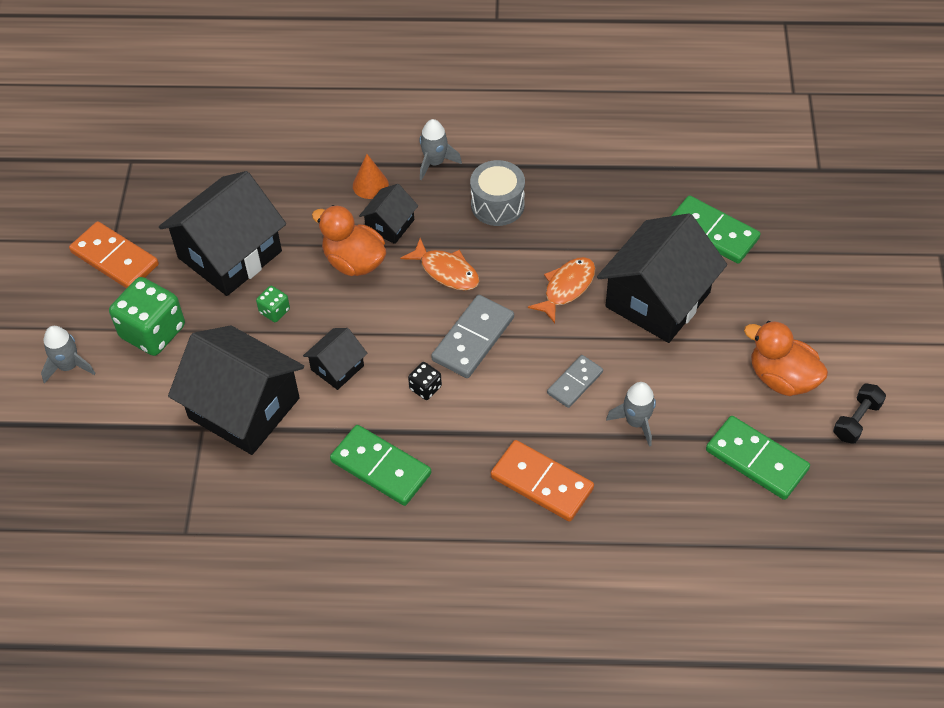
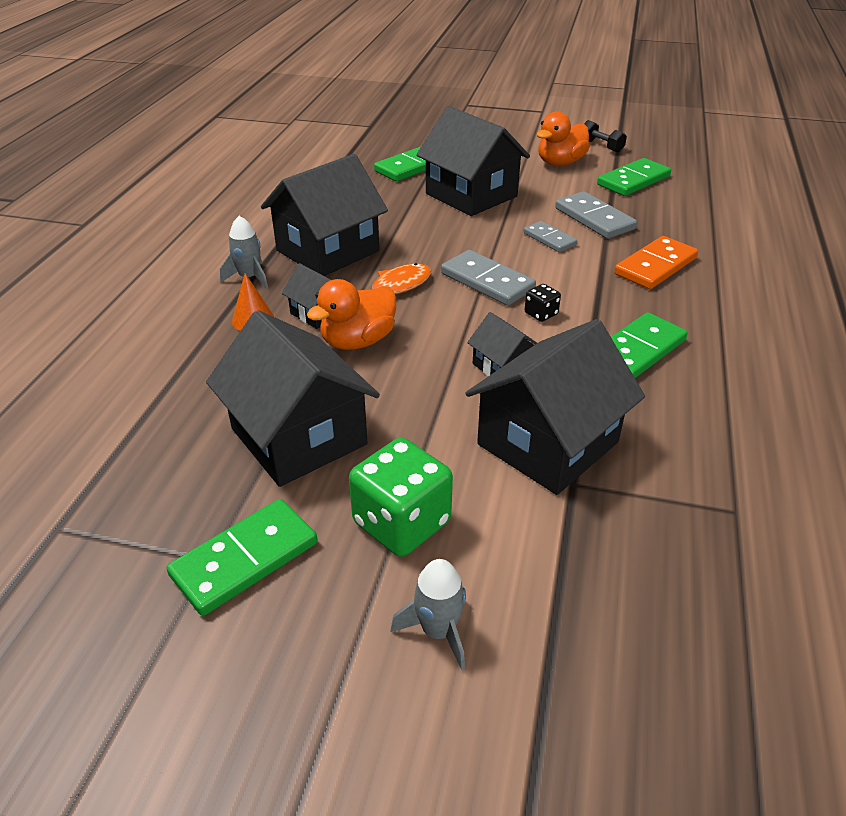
camera: 80 degrees left, 15 degrees down
orange domino [69,221,159,289] -> green domino [167,499,317,616]
green dice [256,286,290,322] -> none
grey drum [470,160,525,226] -> black house [261,154,388,276]
orange fish [528,257,596,323] -> none
grey rocket [606,382,656,447] -> grey domino [555,191,637,239]

